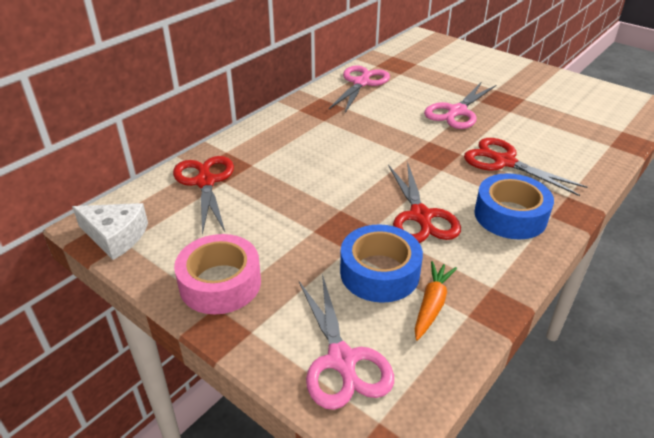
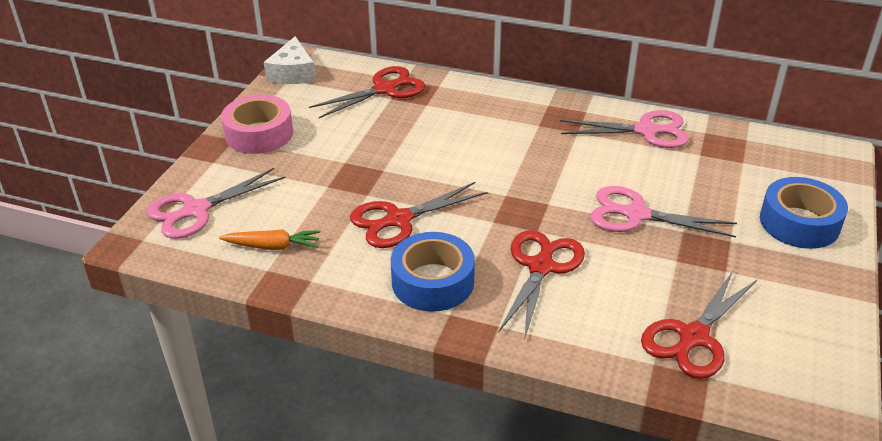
camera: 70 degrees right, 0 degrees up
blue tape [340,224,423,303] -> blue tape moved to [760,177,848,249]
none -> red scissors [641,271,757,379]

